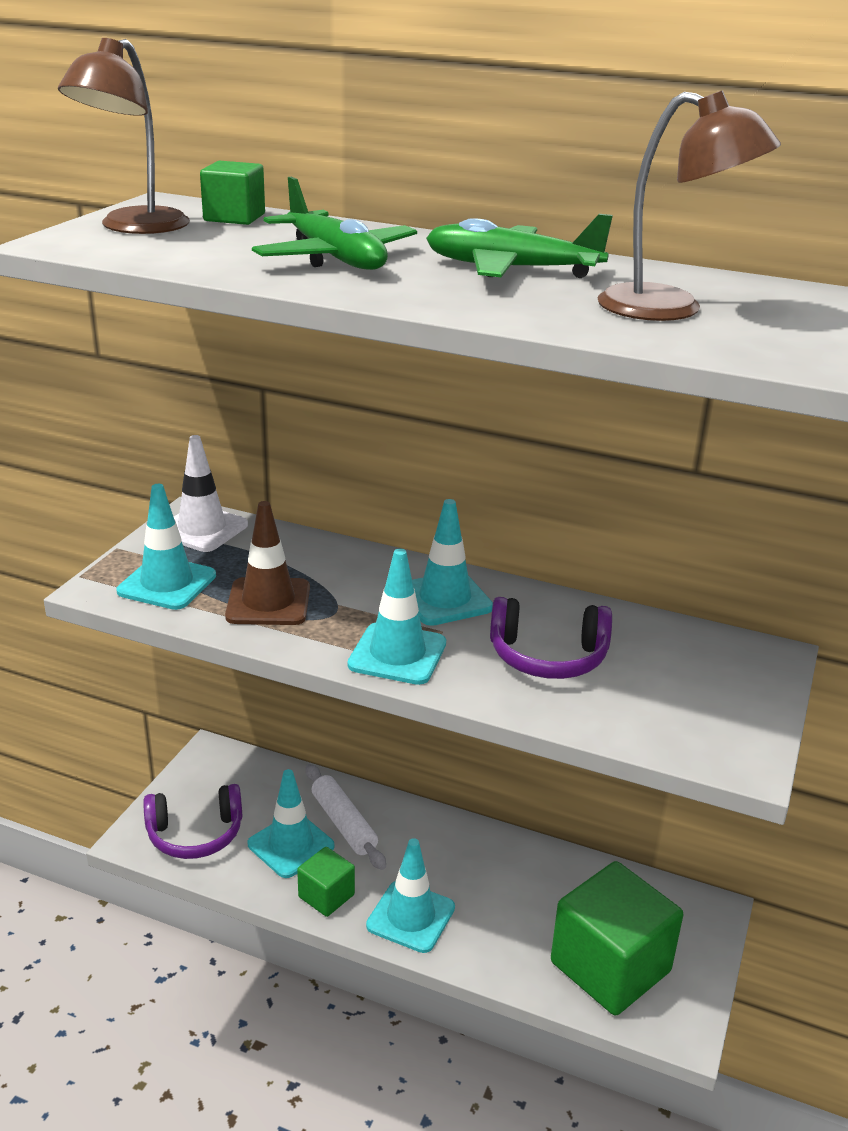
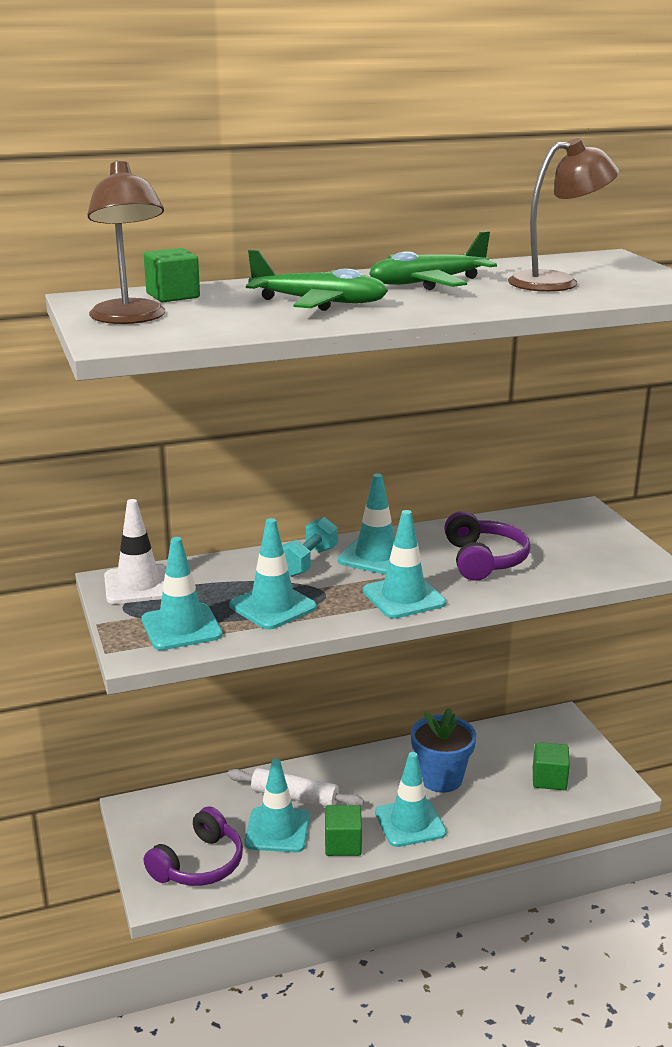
camera: 40 degrees left, 5 degrees down
brown traffic cone [225,501,310,625] -> turquoise traffic cone [229,518,317,630]
purple headphones [490,597,612,679] -> purple headphones turned 60 degrees counterclockwise [444,511,530,581]
green cube [551,861,683,1016] -> green cube [533,742,570,790], size x0.49
none -> turquoise dumbbell [282,517,338,577]
none -> blue flower pot [411,708,476,793]

